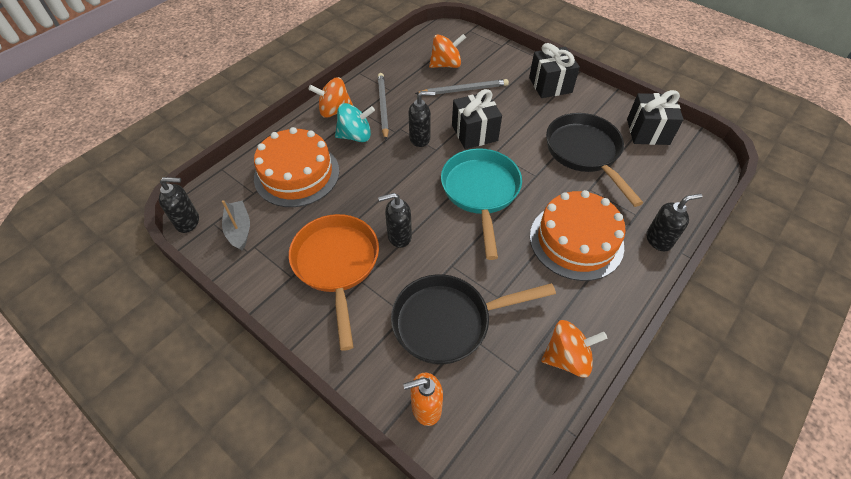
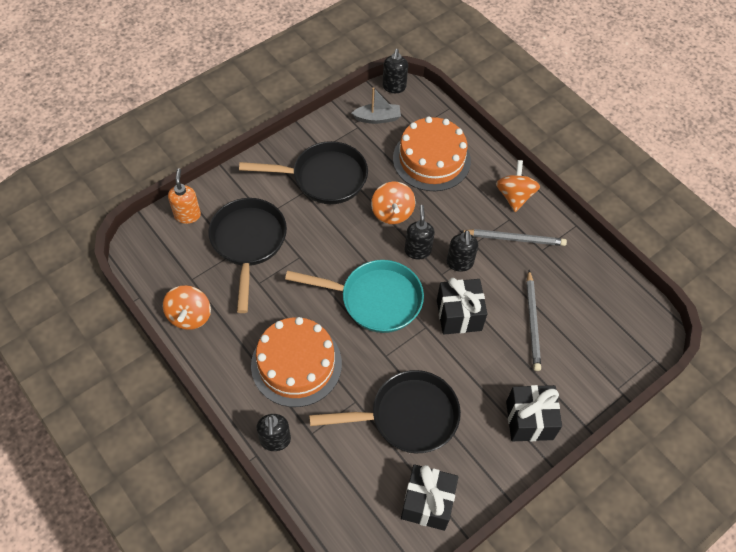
camera: 100 degrees right, 5 degrees up
orange pan [289,214,379,351] -> black pan [239,141,368,204]
turquoise spinning top [335,103,375,142] -> none
black soap dispenser [378,193,412,248] -> black soap dispenser moved to [405,205,435,260]
orange spinning top [429,34,466,68] -> orange spinning top moved to [371,182,416,224]

